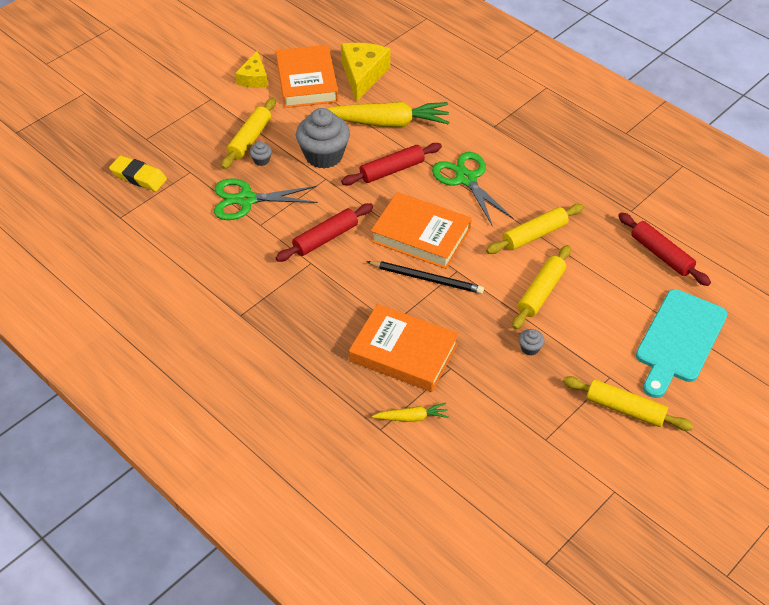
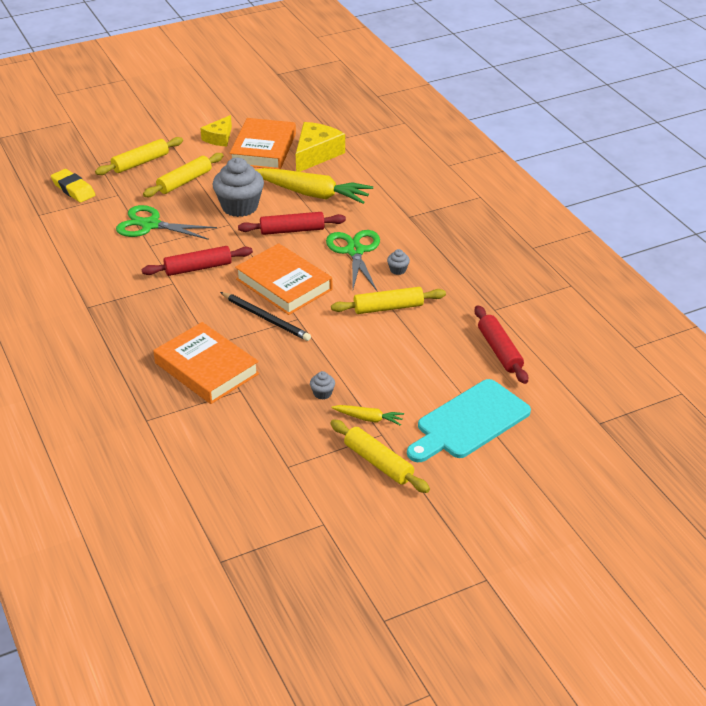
camera: 20 degrees right, 10 degrees down
grey cupcake [250,141,272,166] -> grey cupcake moved to [387,249,410,275]
yellow carrot [372,403,449,422] -> yellow carrot moved to [331,405,404,426]
yellow rolling pin [512,245,571,330] -> yellow rolling pin moved to [95,137,183,175]

